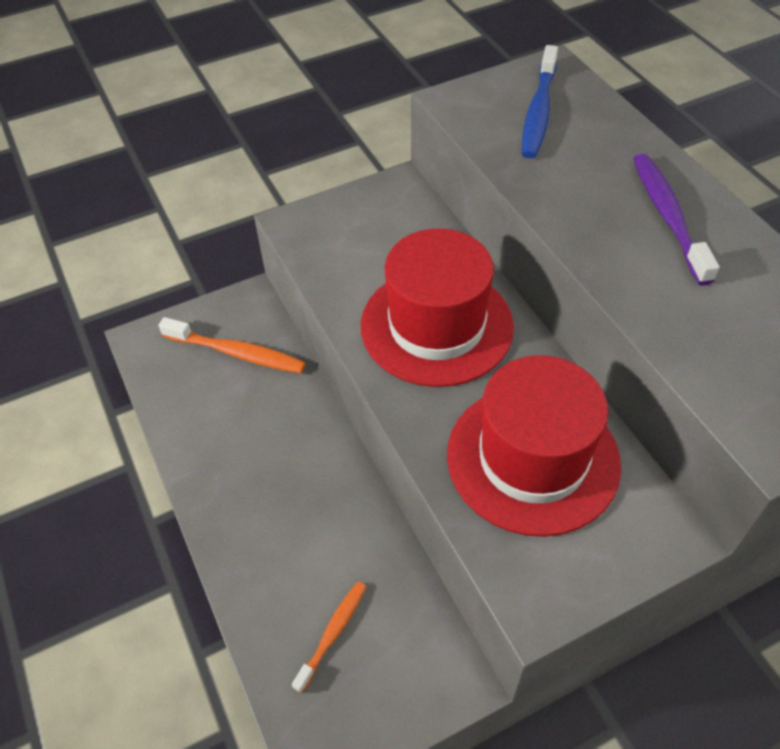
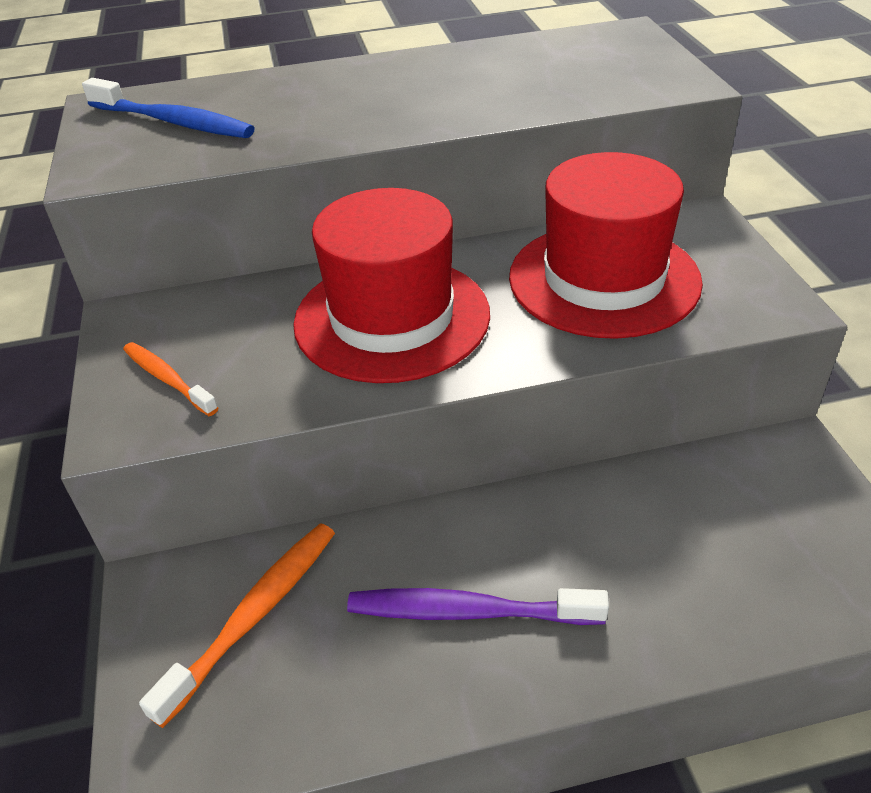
camera: 75 degrees left, 10 degrees down
orange toothbrush [292,582,366,693] -> orange toothbrush moved to [123,342,218,416]
purple toothbrush [633,154,720,286] -> purple toothbrush moved to [347,588,609,625]

